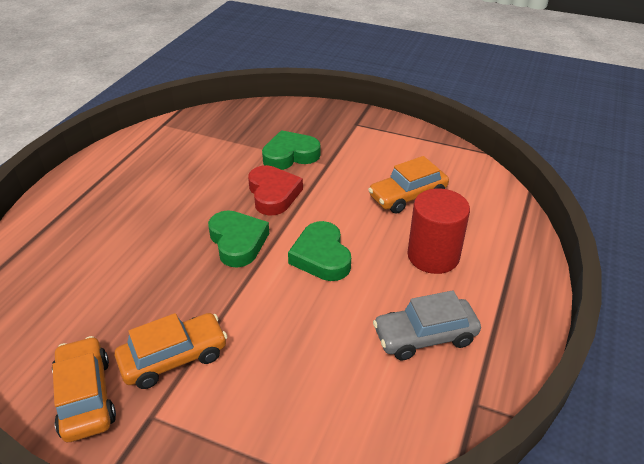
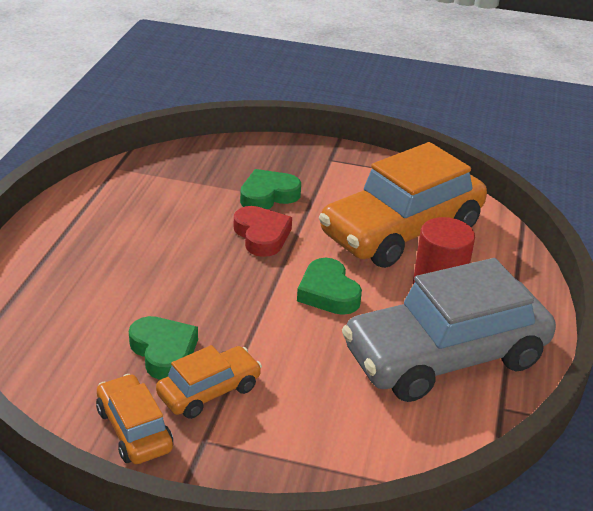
camera: 10 degrees left, 5 degrees down
green heart [208,210,269,268] -> green heart moved to [129,316,198,380]
orange car [368,156,449,214] -> orange car [319,142,487,268], size x2.09
grey car [373,290,481,361] -> grey car [342,258,556,402], size x2.09

